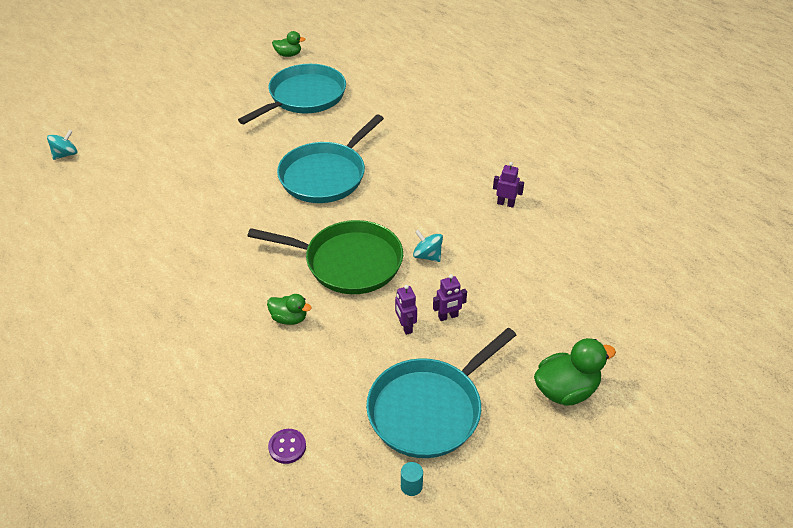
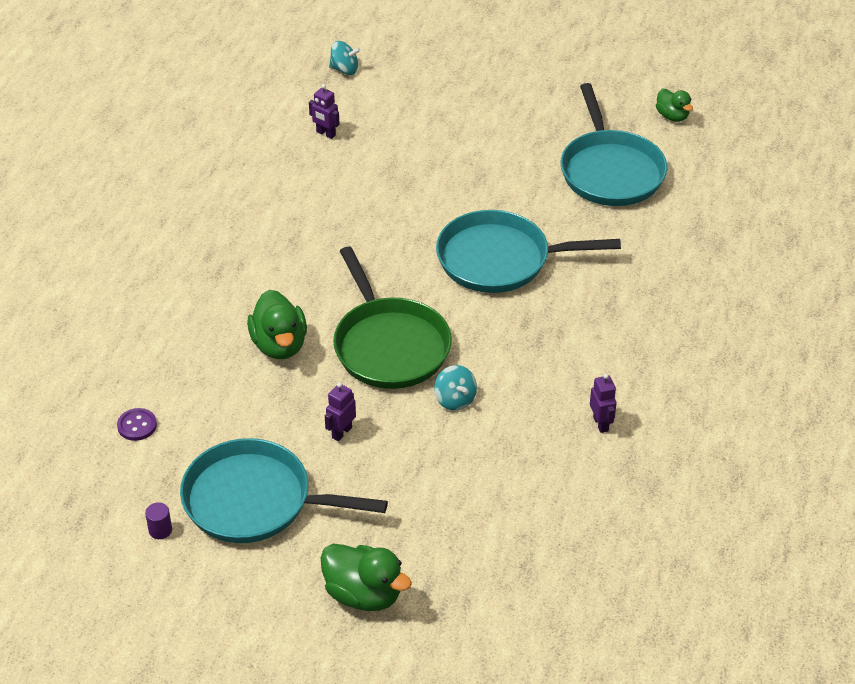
camera: 55 degrees right, 0 degrees up
turquoise pan [238,64,346,124] -> turquoise pan turned 75 degrees clockwise [560,83,667,206]
green duck [267,294,312,325] -> green duck [247,290,307,359], size x1.66
turquoise cylinder [401,462,423,496] -> purple cylinder [145,502,172,539]
turquoise spinning top [413,230,443,262] -> turquoise spinning top turned 150 degrees clockwise [434,365,477,411]
purple robot [433,274,467,321] -> purple robot moved to [309,84,340,139]

